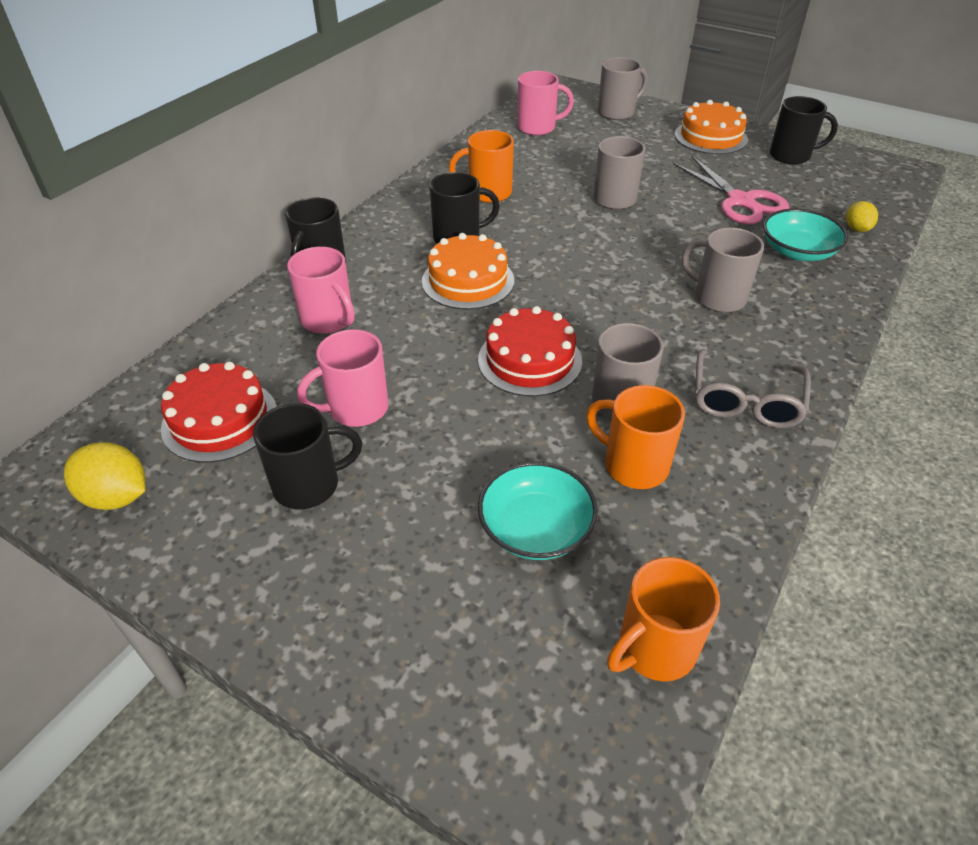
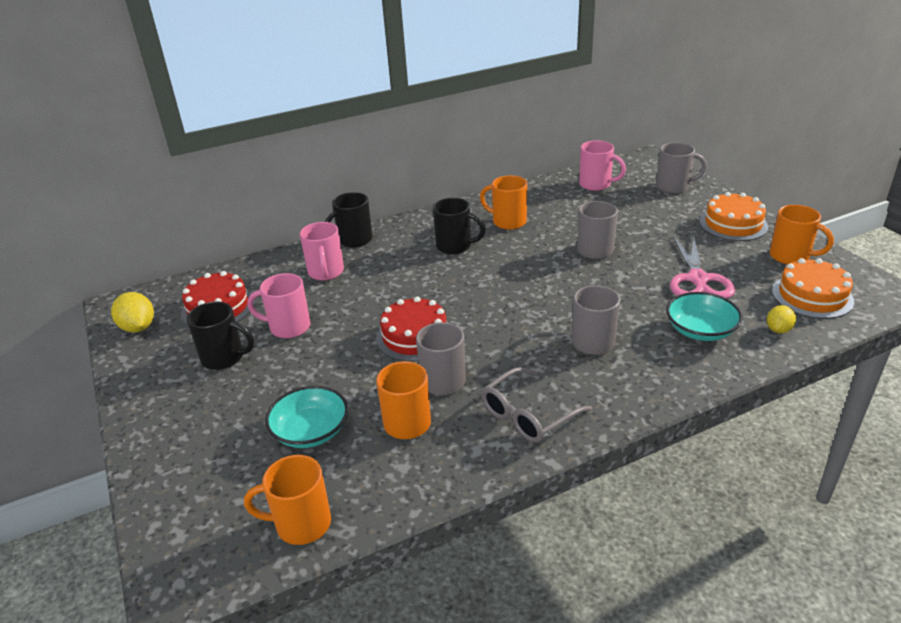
camera: 35 degrees right, 10 degrees down
orange cake [422,233,514,310] -> orange cake moved to [772,258,854,319]
black mug [770,96,838,164] -> orange mug [770,205,834,265]

